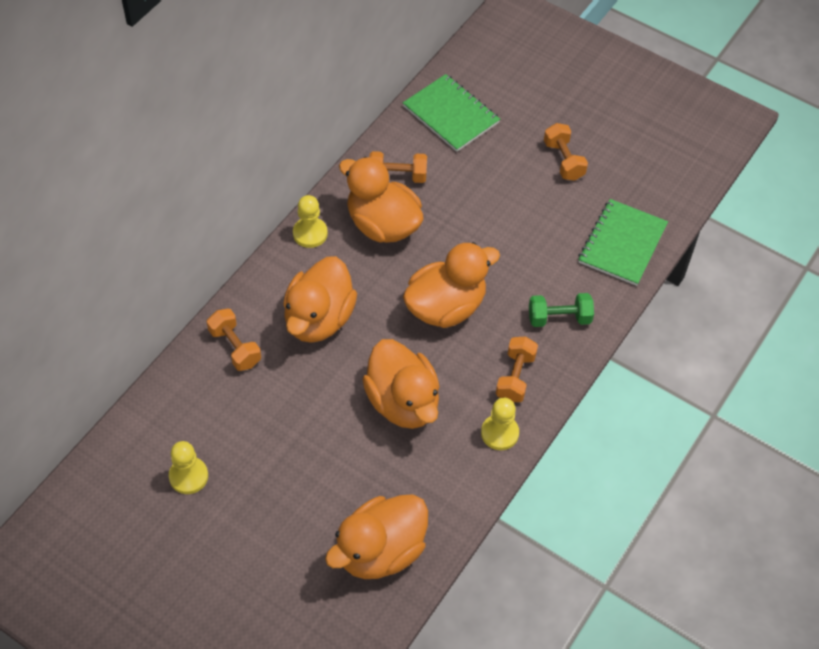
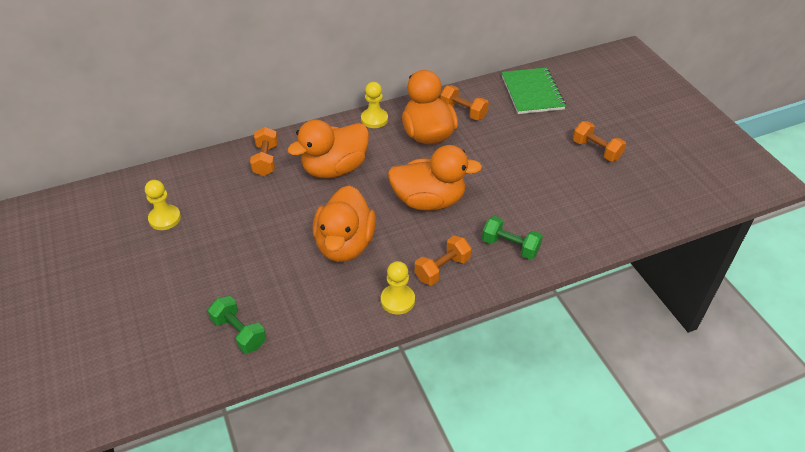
camera: 35 degrees right, 10 degrees down
orange duck [325,494,428,579] -> green dumbbell [208,296,266,353]
orange dumbbell [544,123,588,181] -> orange dumbbell turned 60 degrees counterclockwise [573,121,626,161]
green notebook [578,199,668,286] -> none

